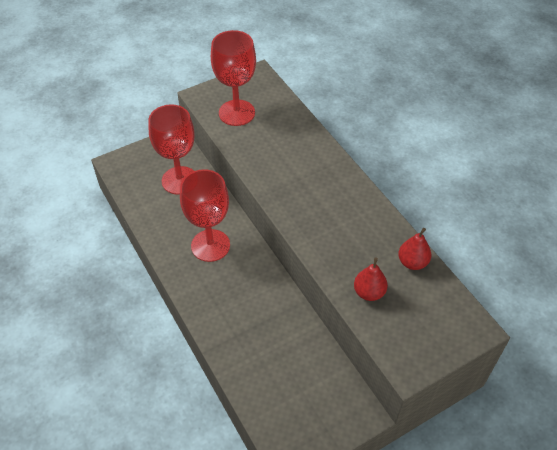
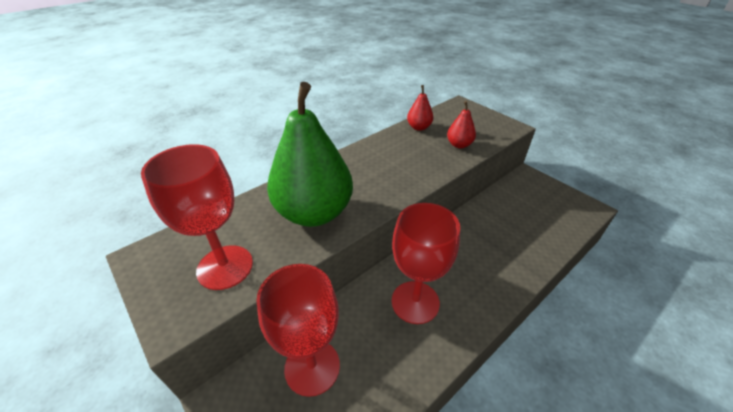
camera: 100 degrees left, 10 degrees down
none -> green pear [267,82,353,227]

